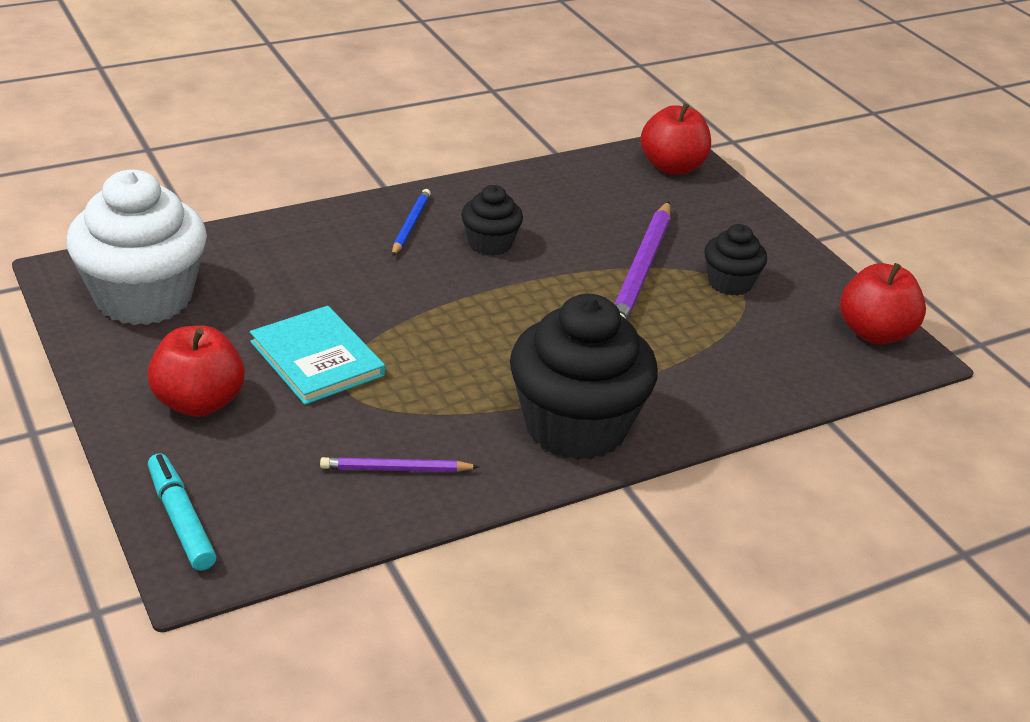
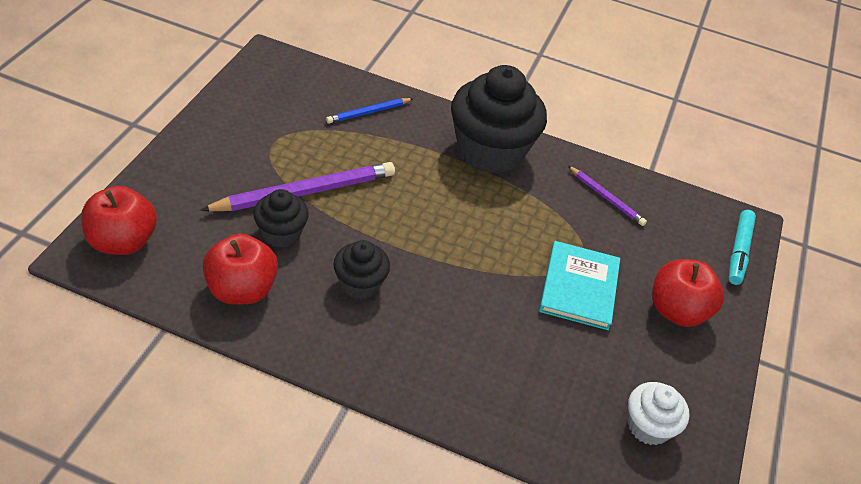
camera: 135 degrees left, 10 degrees up
white cupcake [66,170,207,325] -> white cupcake [628,382,689,445], size x0.50
blue pencil [392,189,431,256] -> blue pencil moved to [326,98,413,124]
black cupcake [704,224,767,296] -> black cupcake moved to [253,189,309,247]
red apple [840,263,926,344] -> red apple moved to [203,234,278,305]

